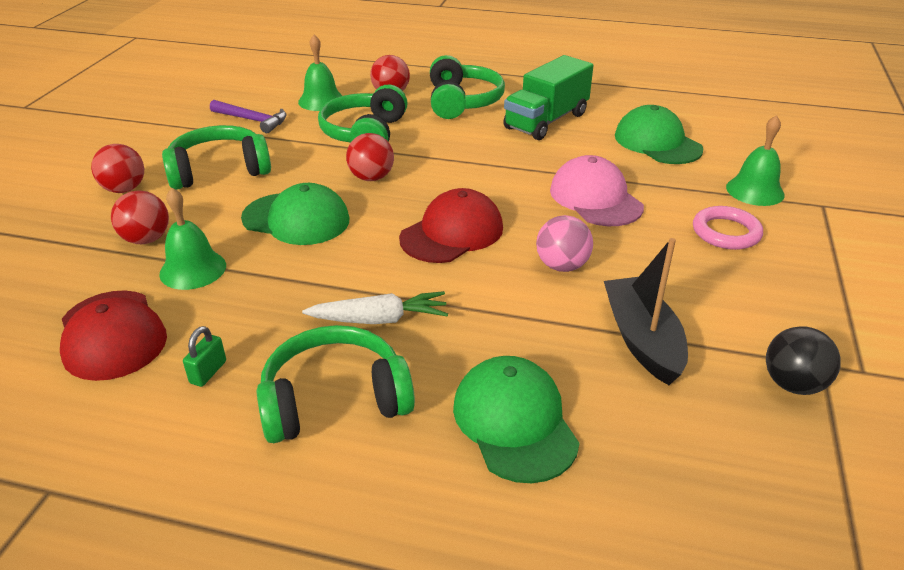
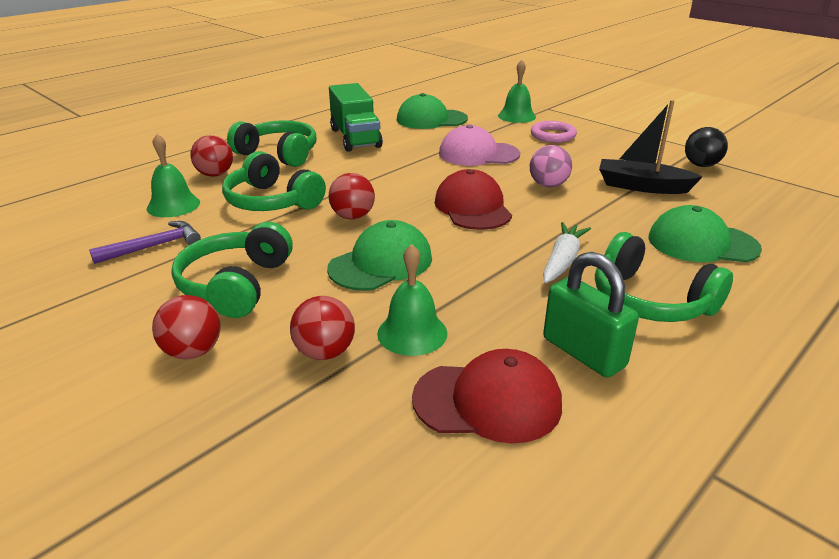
camera: 60 degrees left, 5 degrees down
green padlock [183,326,226,387] -> green padlock [543,252,639,378], size x2.08
green headphones [257,325,415,443] -> green headphones turned 60 degrees counterclockwise [595,232,733,322]

